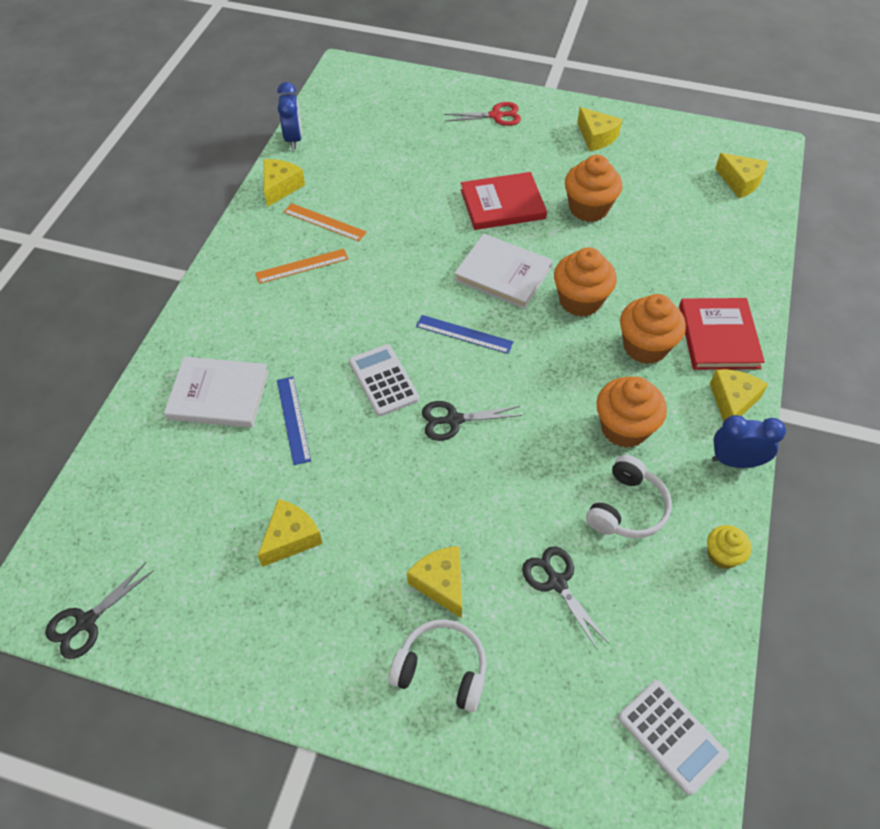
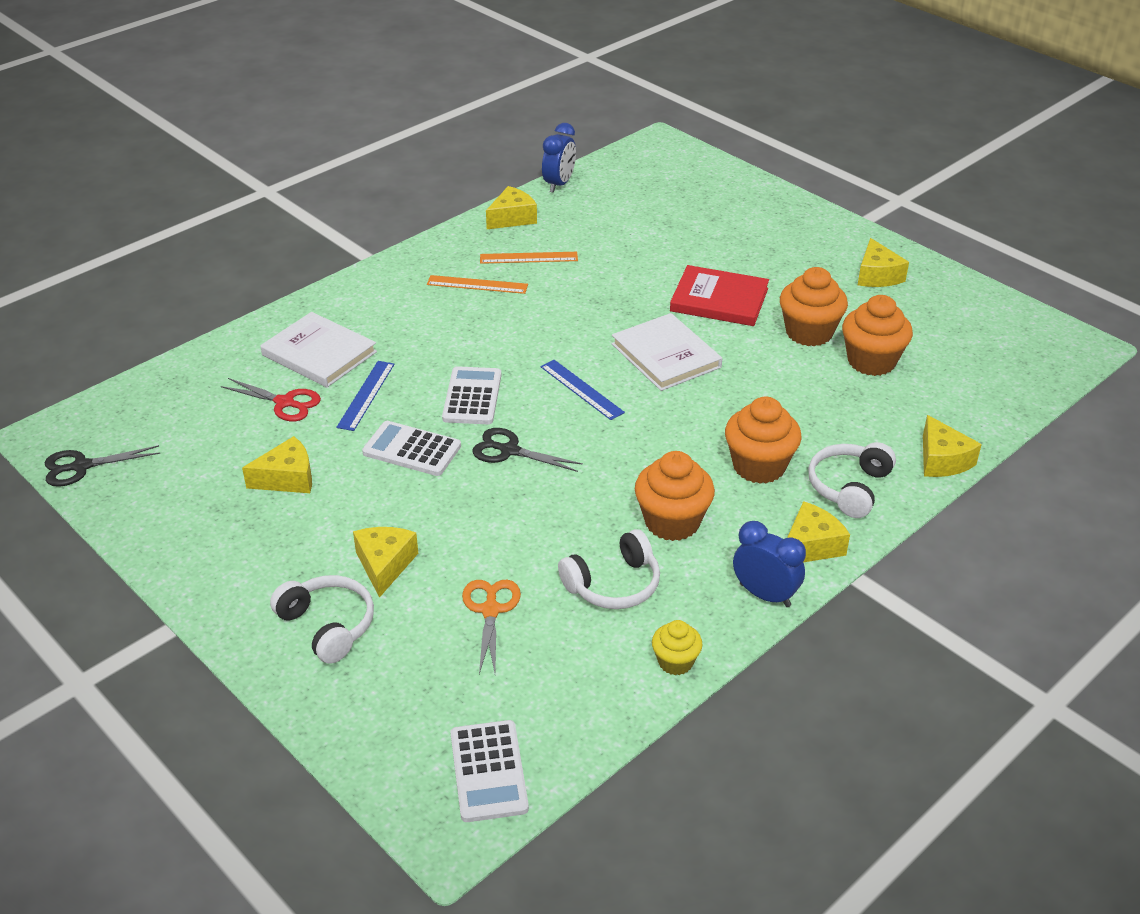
camera: 30 degrees right, 15 degrees down
orange ruler [283,203,367,241] -> orange ruler turned 60 degrees counterclockwise [480,252,578,264]
red scissors [444,102,521,126] -> red scissors moved to [221,378,321,421]
black scissors [522,547,609,651] -> orange scissors [462,580,521,674]
orange cupcake [554,247,617,317] -> orange cupcake moved to [842,295,913,376]
red book [679,298,765,370] -> white headphones [808,442,896,518]
yellow cheese [715,153,768,198] -> yellow cheese moved to [923,415,982,477]
none -> white calculator [362,421,461,476]

